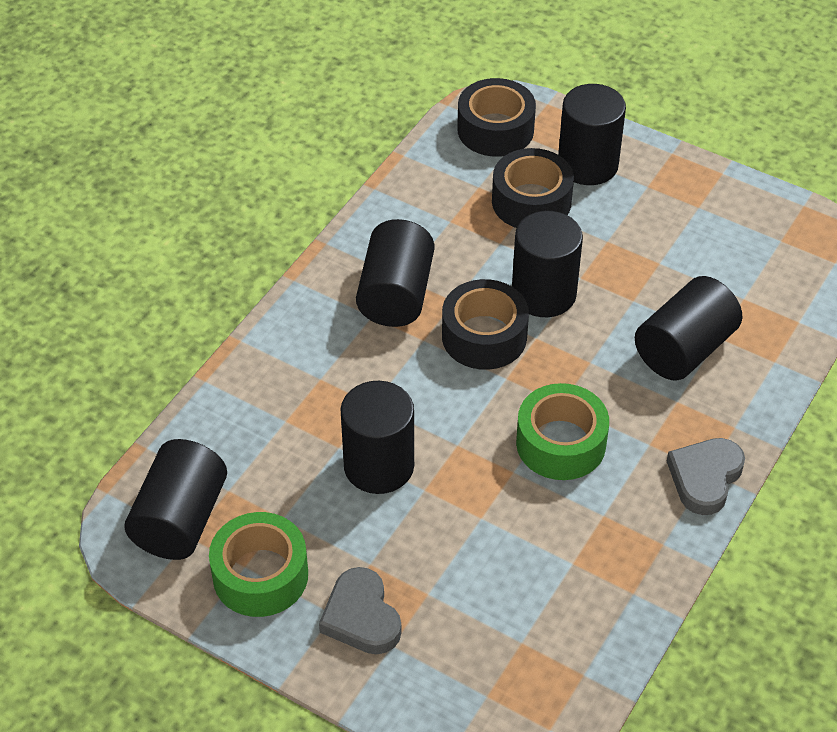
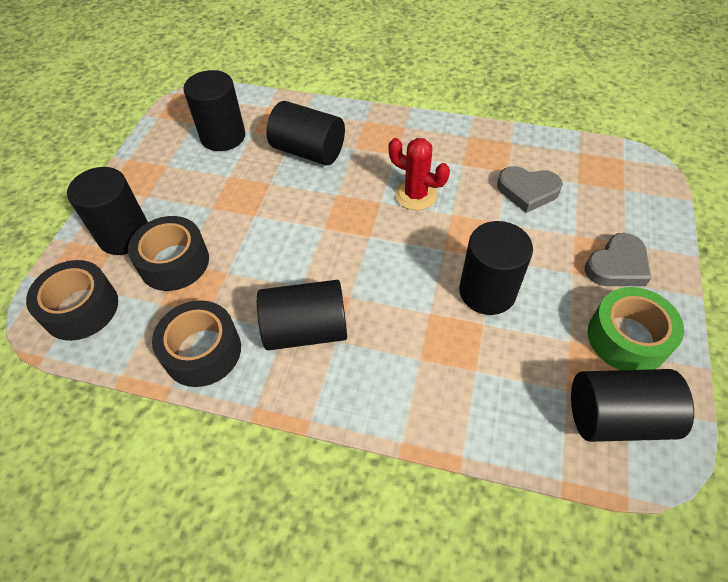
camera: 105 degrees left, 5 degrees up
black tape [442,279,529,370] -> black tape moved to [152,300,241,387]
black cylinder [512,211,583,317] -> black cylinder moved to [183,70,245,151]
green tape [516,383,609,480] -> red cactus [388,138,450,210]
grey heart [667,438,745,515] -> grey heart moved to [497,166,563,213]

